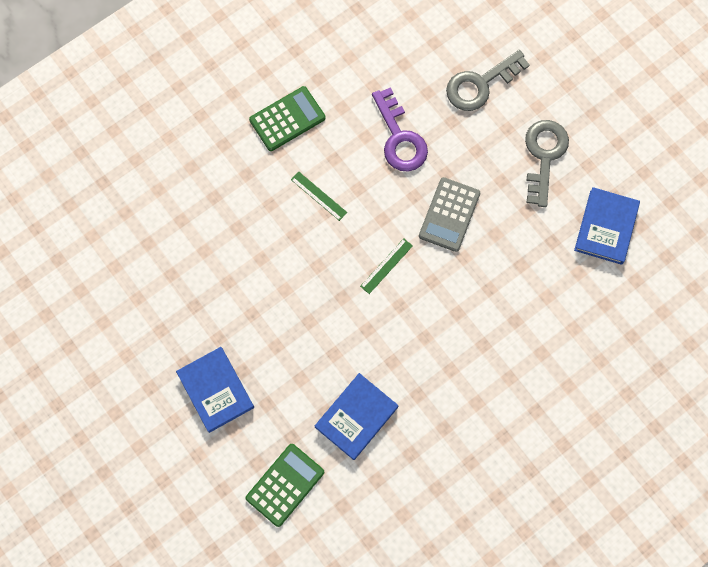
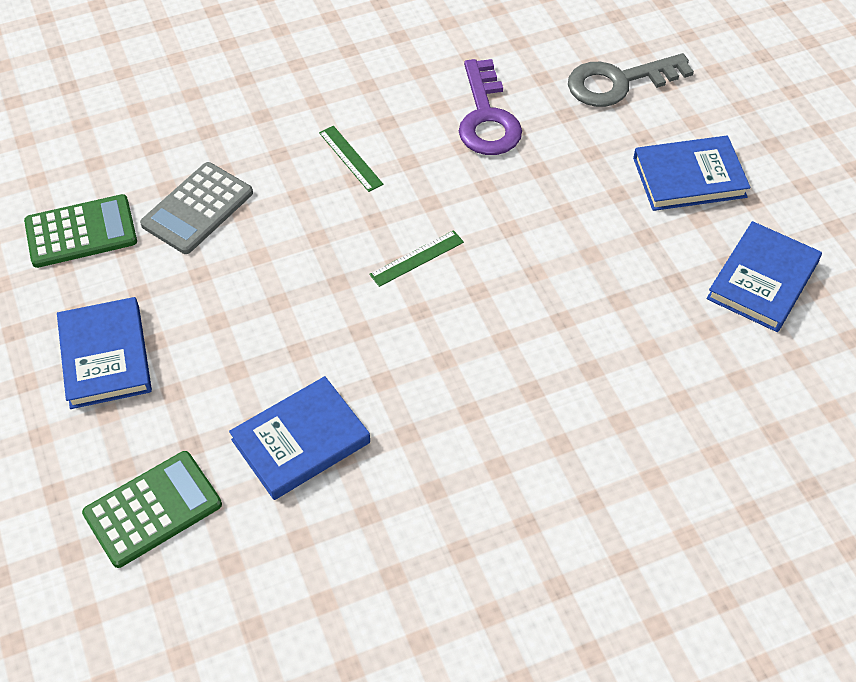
camera: 15 degrees right, 20 degrees down
green calculator [249,86,326,151] -> green calculator moved to [24,194,137,268]
grey calculator [419,177,480,252] -> grey calculator moved to [140,162,253,254]
grey key [525,120,569,207] -> blue book [633,136,750,211]

